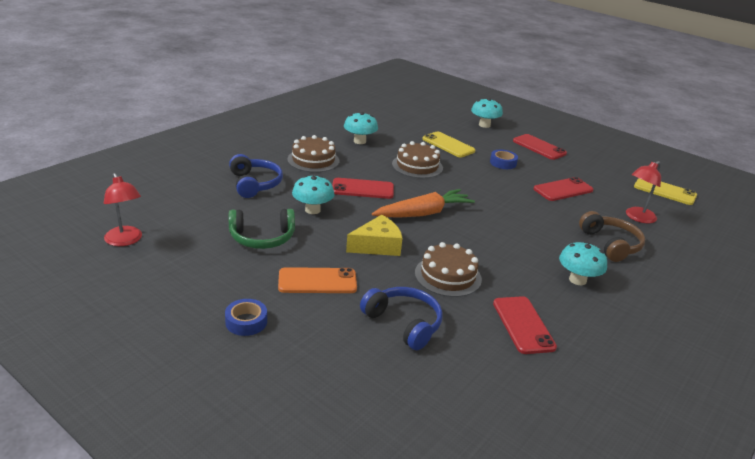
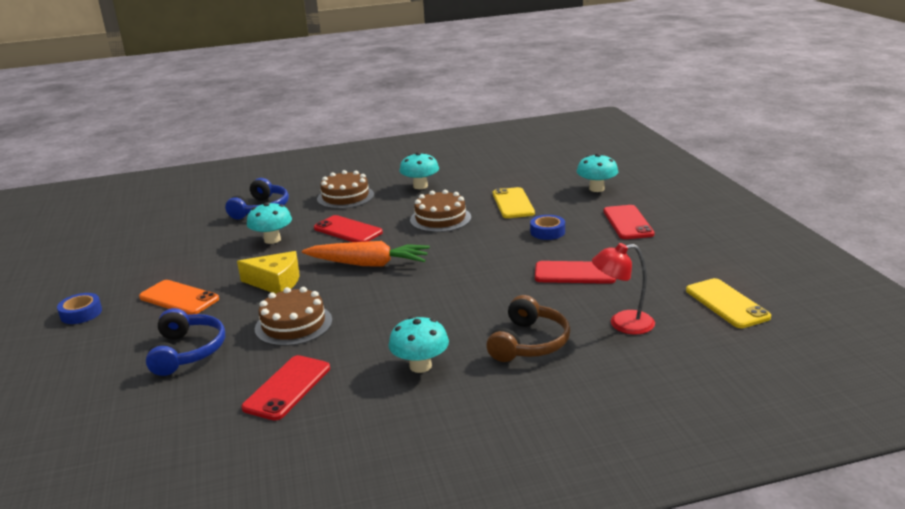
camera: 40 degrees right, 5 degrees down
red lamp [104,173,142,246] -> none
green headphones [229,209,295,249] -> none

